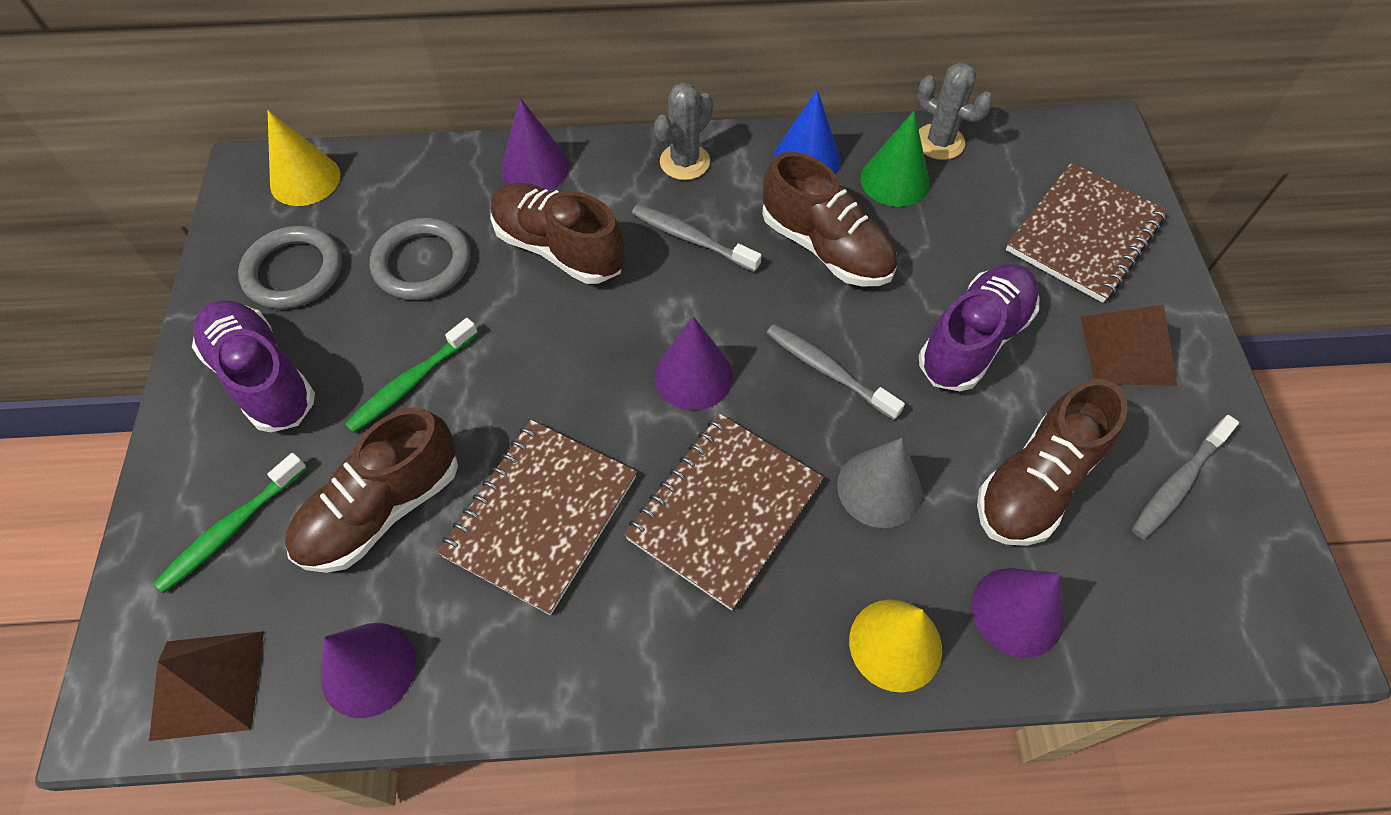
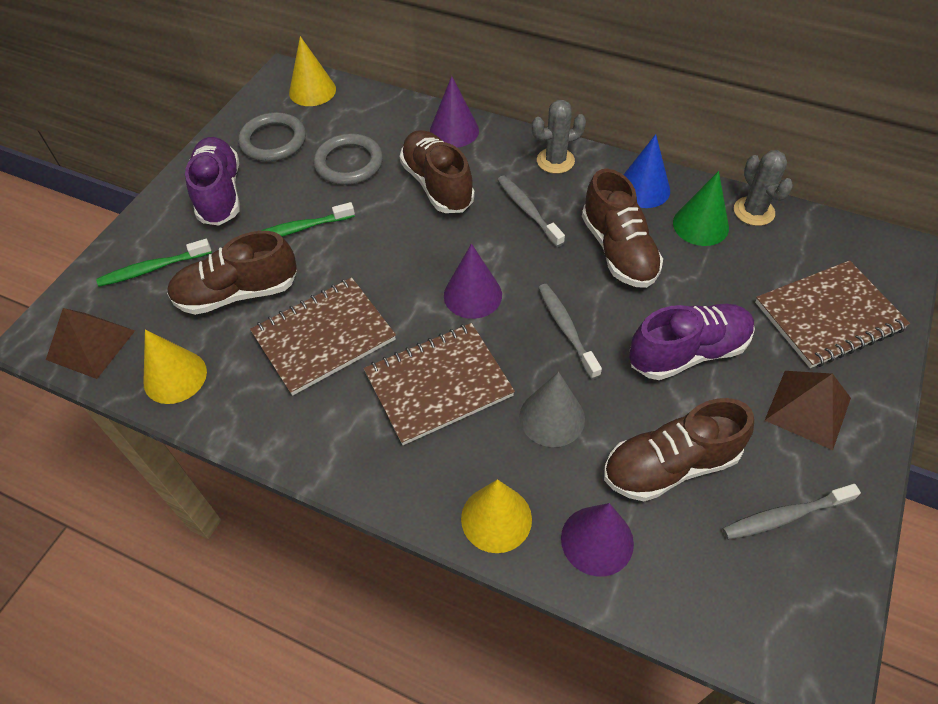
camera: 30 degrees right, 5 degrees down
purple cone [321,623,416,718] -> yellow cone [143,329,207,404]

